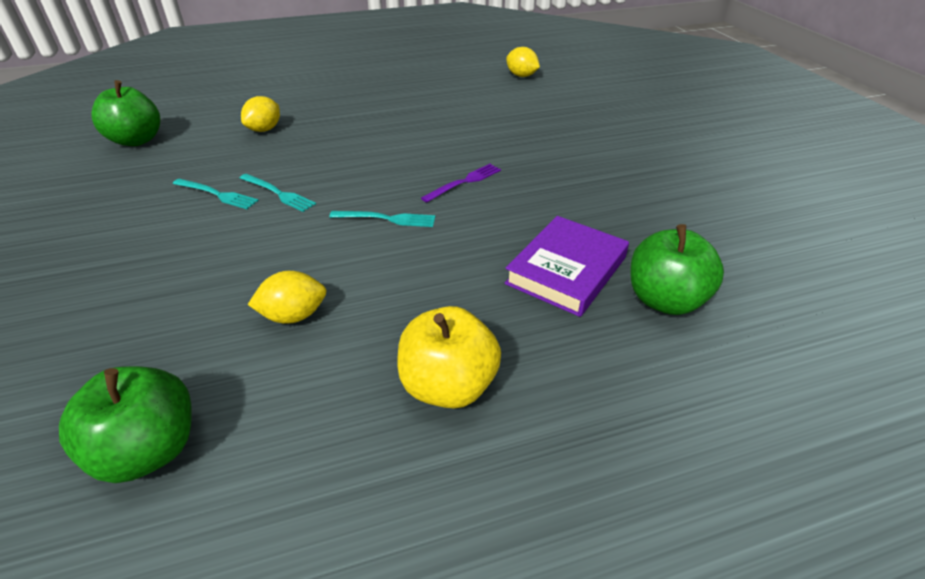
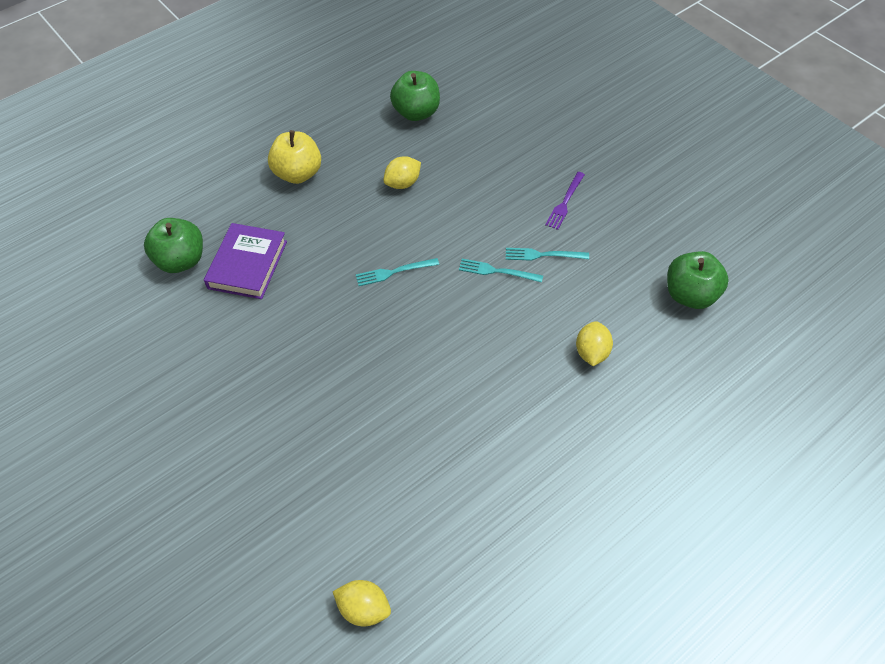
camera: 160 degrees right, 15 degrees up
purple fork [421,164,501,203] -> purple fork moved to [545,172,585,230]

